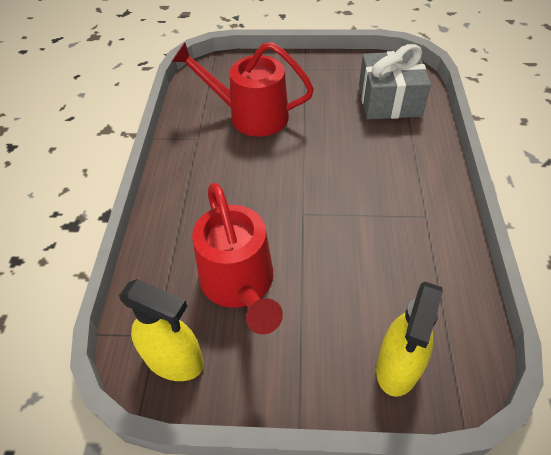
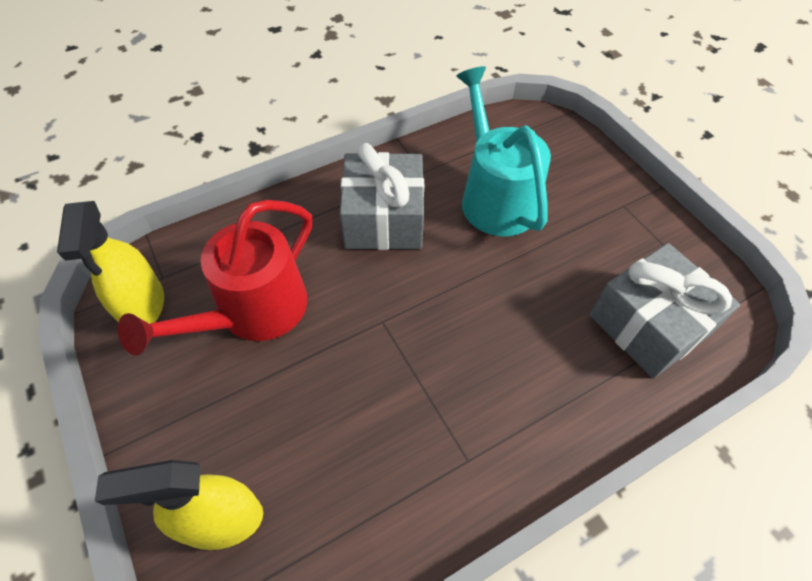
camera: 55 degrees right, 5 degrees up
red watering can [172,42,314,137] -> turquoise watering can [456,66,551,236]
none -> grey gift [340,143,424,250]

